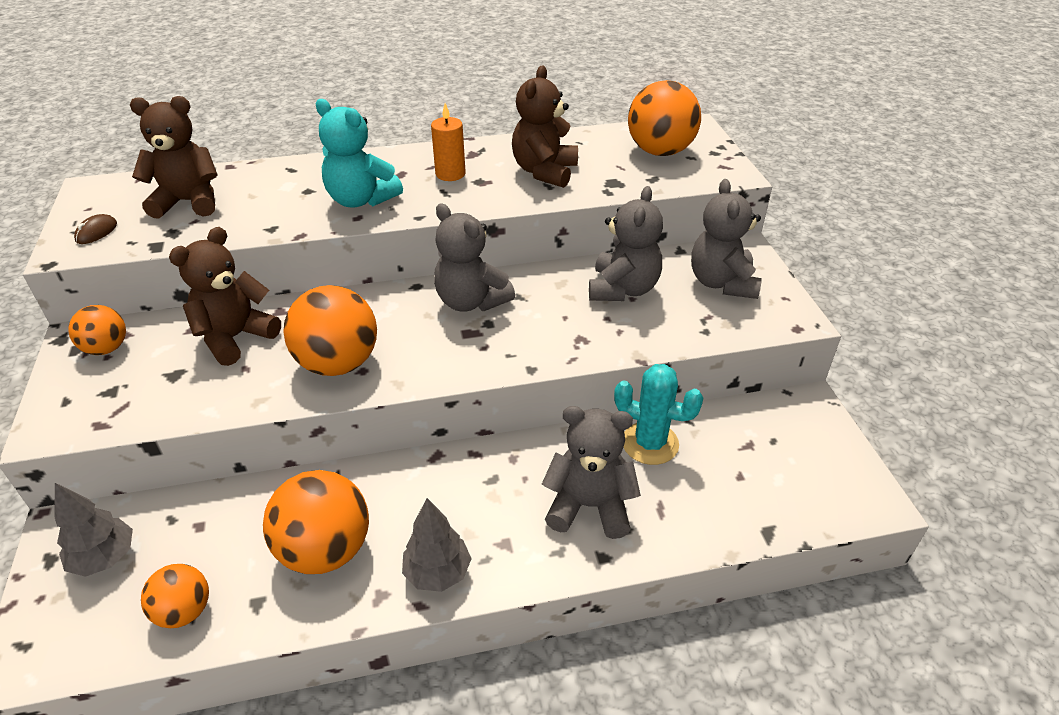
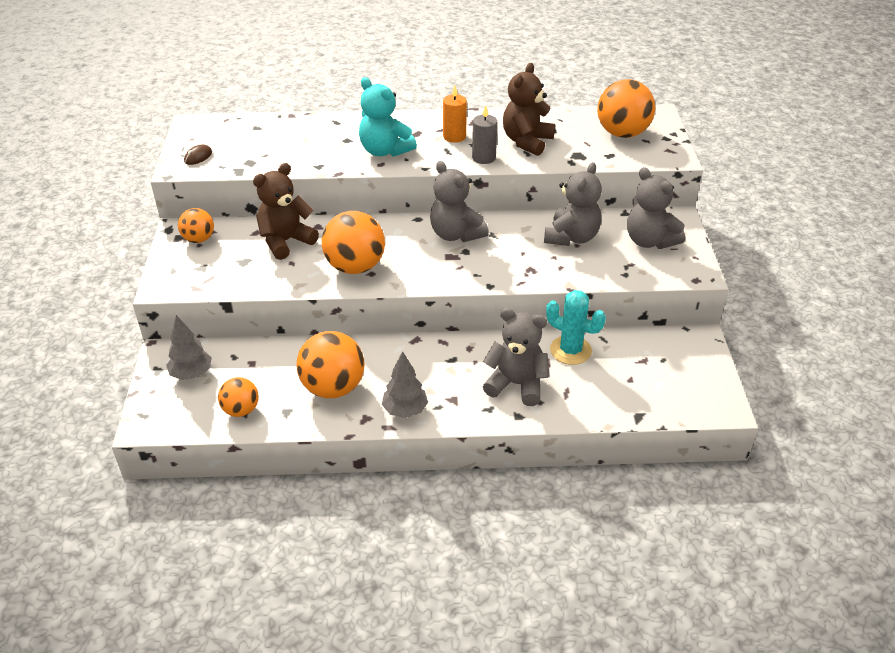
camera: 10 degrees right, 0 degrees up
brown teddy bear [130,96,218,219] -> none
grey teddy bear [691,179,762,299] -> grey teddy bear turned 45 degrees counterclockwise [627,167,685,249]
none -> grey candle [472,105,497,164]

